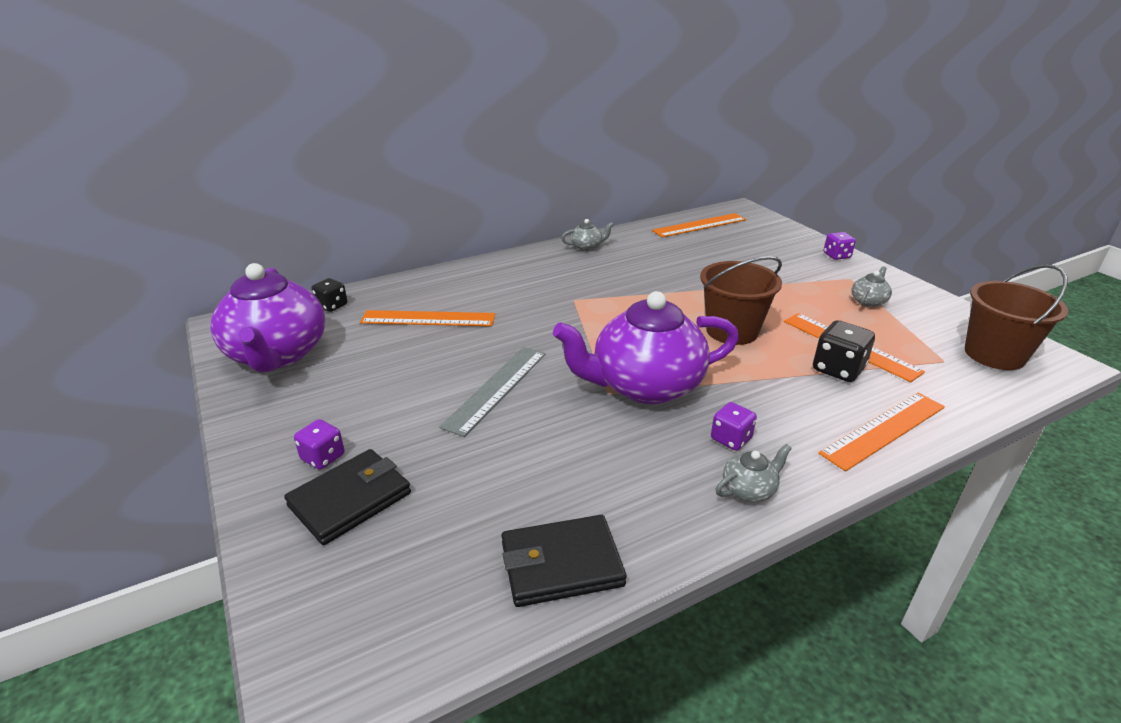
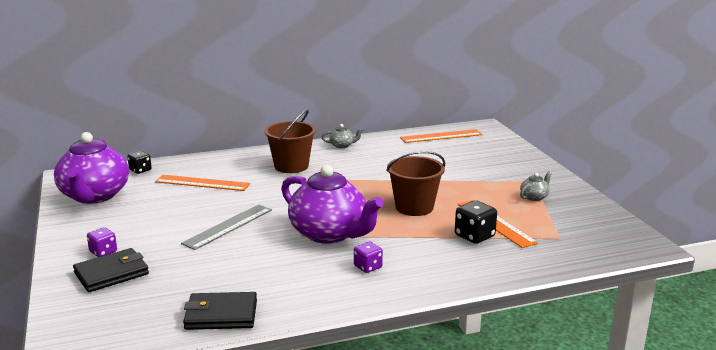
camera: 10 degrees right, 10 degrees down
purple teapot [553,291,739,404] -> purple teapot turned 135 degrees counterclockwise [281,165,384,244]
grey teapot [715,444,792,502] -> none
orange ruler [818,392,945,471] -> none
purple dice [824,232,856,260] -> none
brown bucket [965,264,1068,370] -> brown bucket moved to [264,109,316,173]

